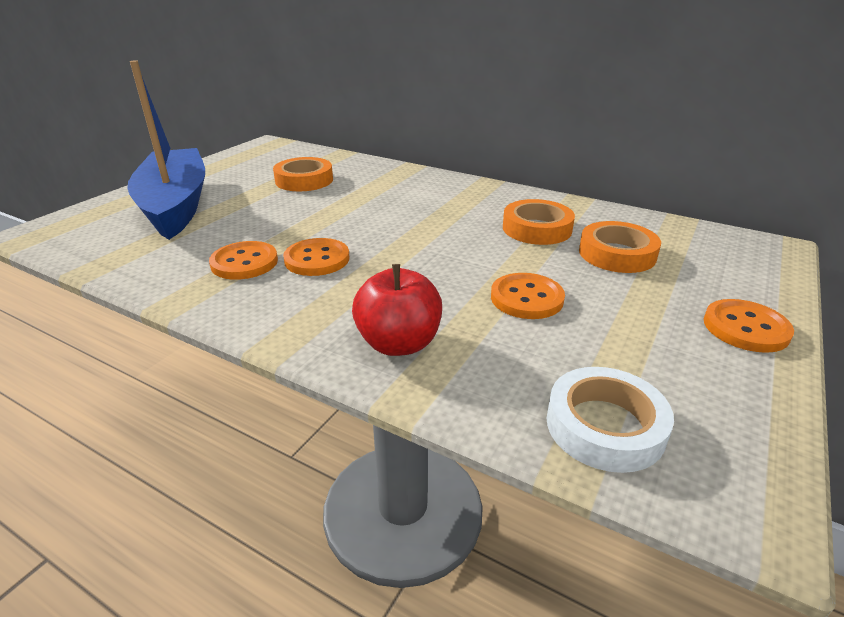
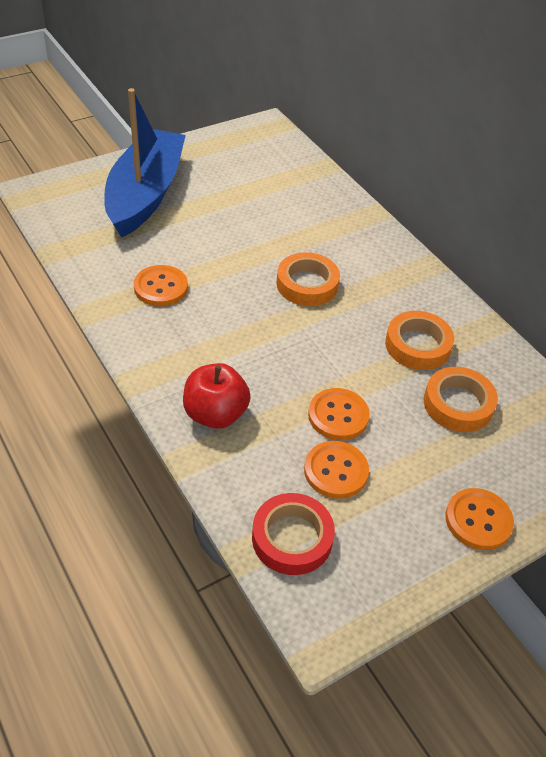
camera: 25 degrees right, 15 degrees up
orange tape [273,157,333,191] -> orange tape moved to [277,252,340,306]
orange button [283,238,350,276] -> orange button moved to [304,441,369,499]
white tape [547,367,674,473] -> red tape [252,493,335,575]

